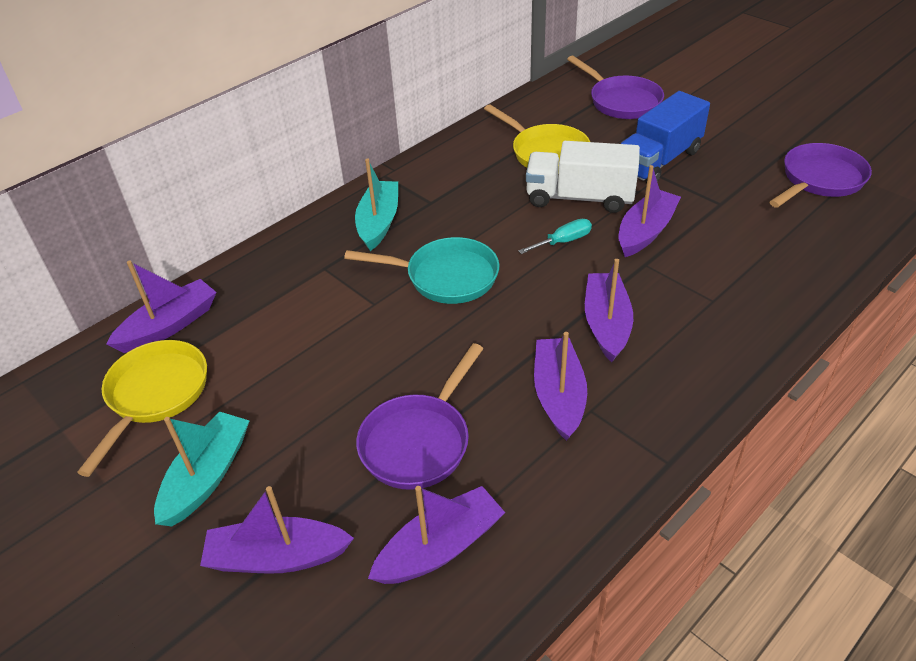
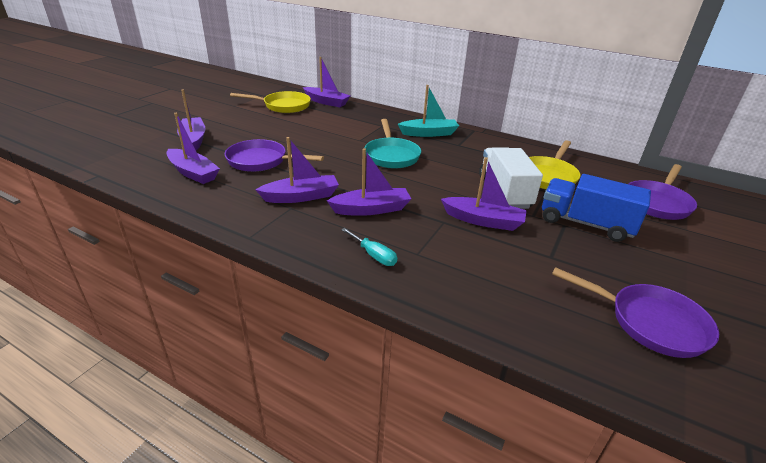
camera: 70 degrees right, 10 degrees down
turquoise boat [154,412,249,527] -> none
turquoise screwdriver [518,219,592,254] -> turquoise screwdriver moved to [341,228,397,266]

